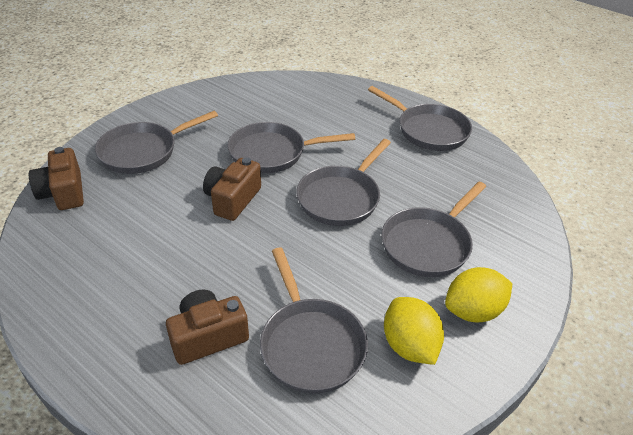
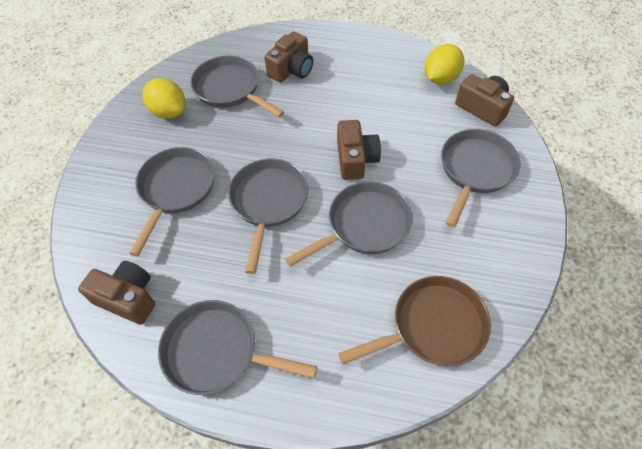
camera: 155 degrees right, 15 degrees up
yellow lemon [445,267,512,323] -> yellow lemon moved to [425,44,464,84]
none -> brown camera [78,261,155,325]
none -> brown pan [338,276,491,366]

